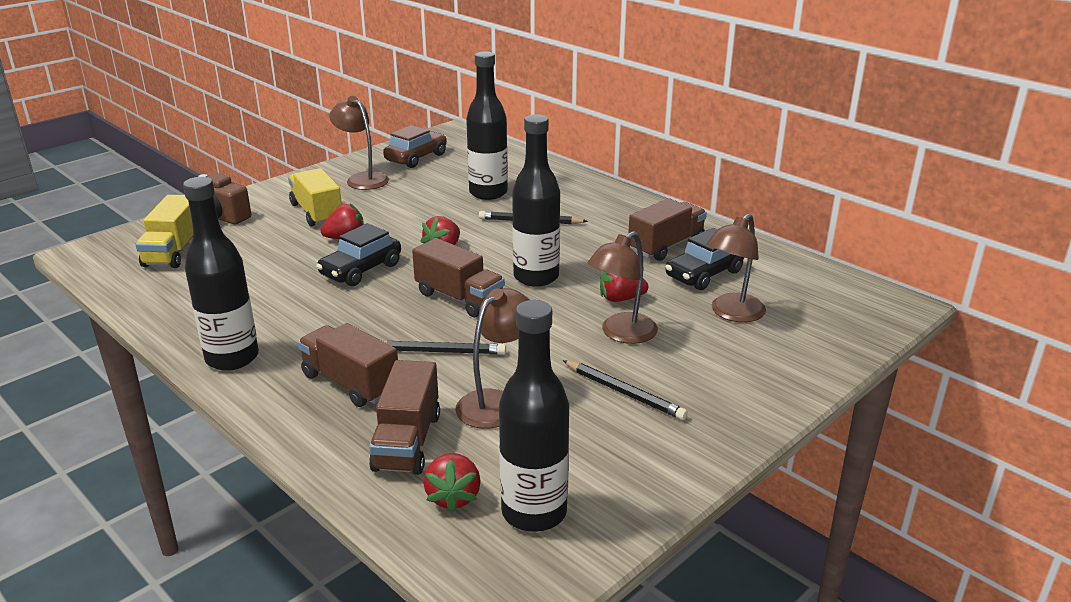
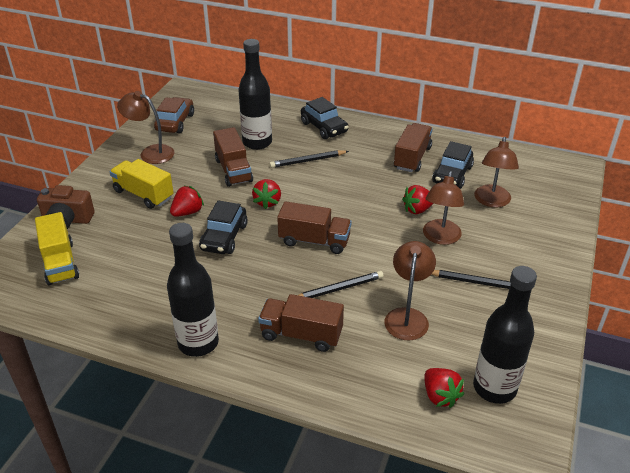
camera: 25 degrees left, 10 degrees up
brown truck [369,360,440,475] -> brown truck moved to [213,127,253,187]
black bottle [512,114,560,287] -> none
none -> black car [301,97,349,139]

